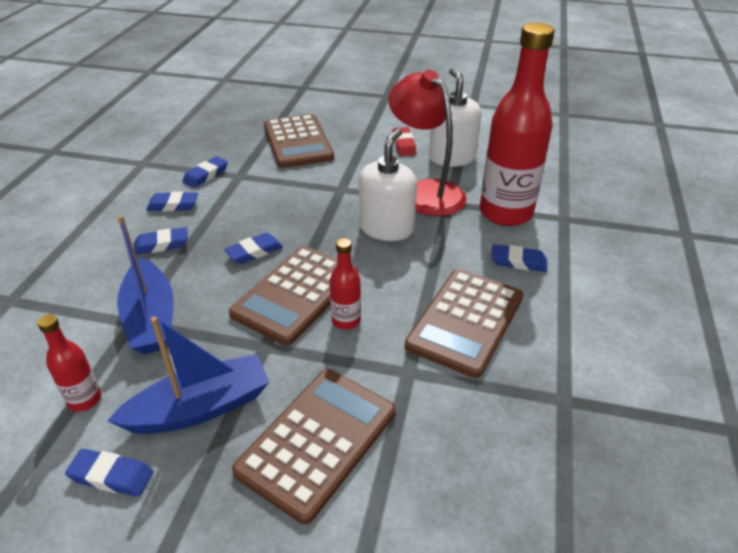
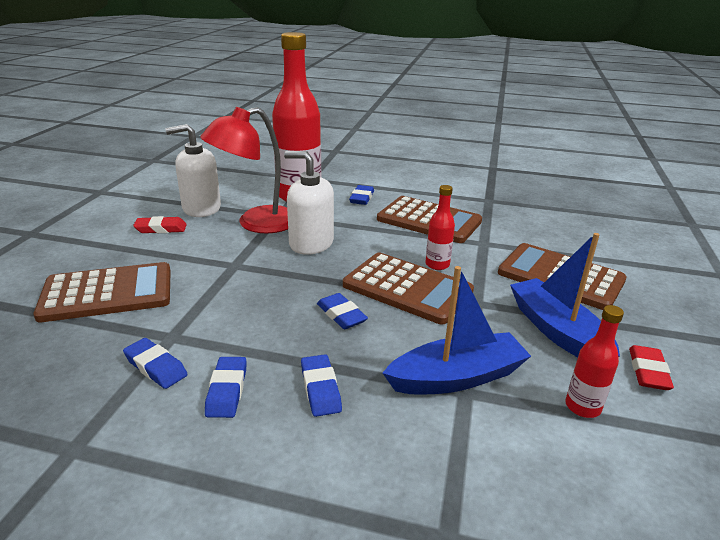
camera: 90 degrees left, 10 degrees down
blue eraser [65,449,153,497] -> red eraser [629,345,674,390]

